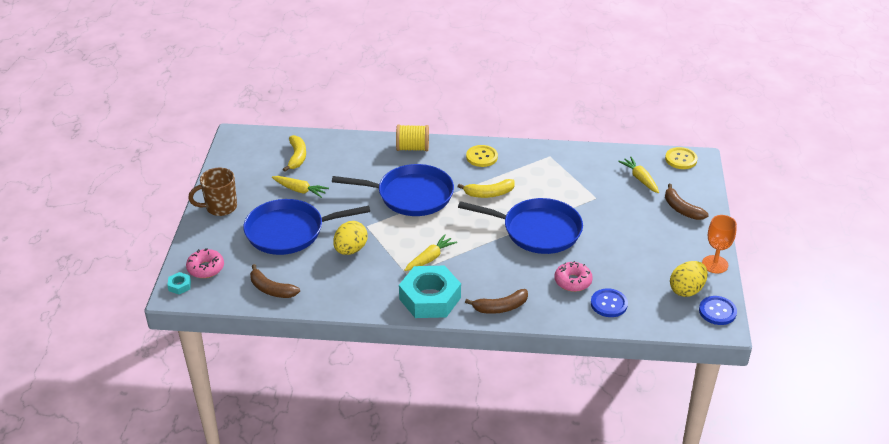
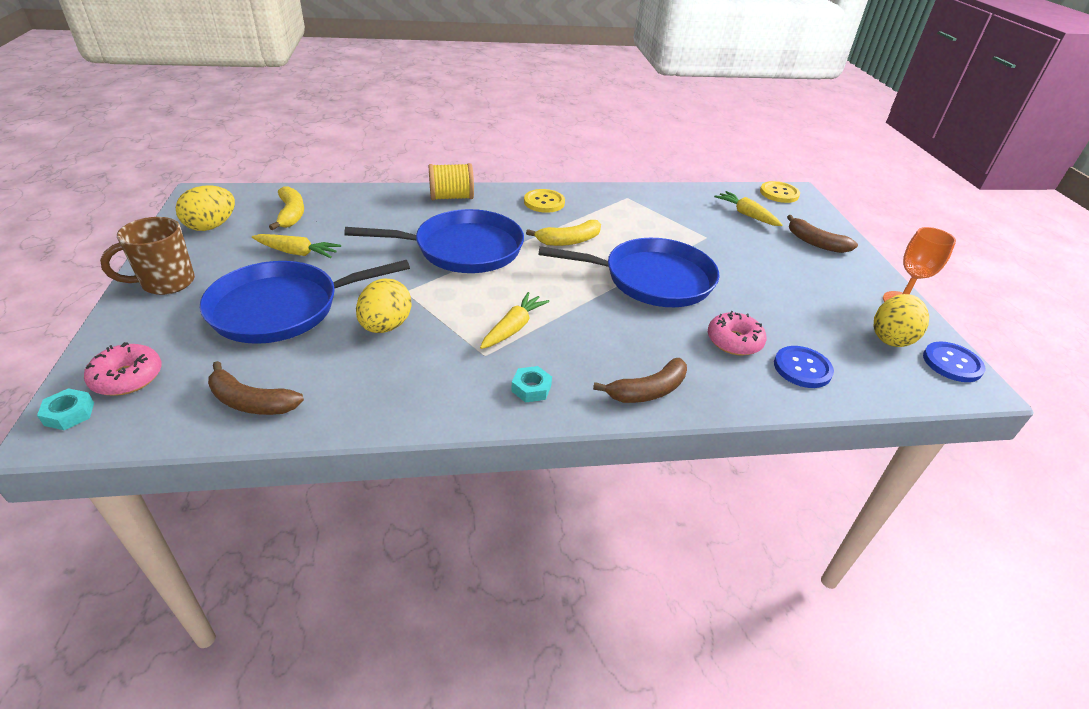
camera: 15 degrees left, 0 degrees up
turquoise nut [399,266,461,318] -> turquoise nut [511,366,552,403], size x0.40
none -> yellow egg [175,185,235,231]

